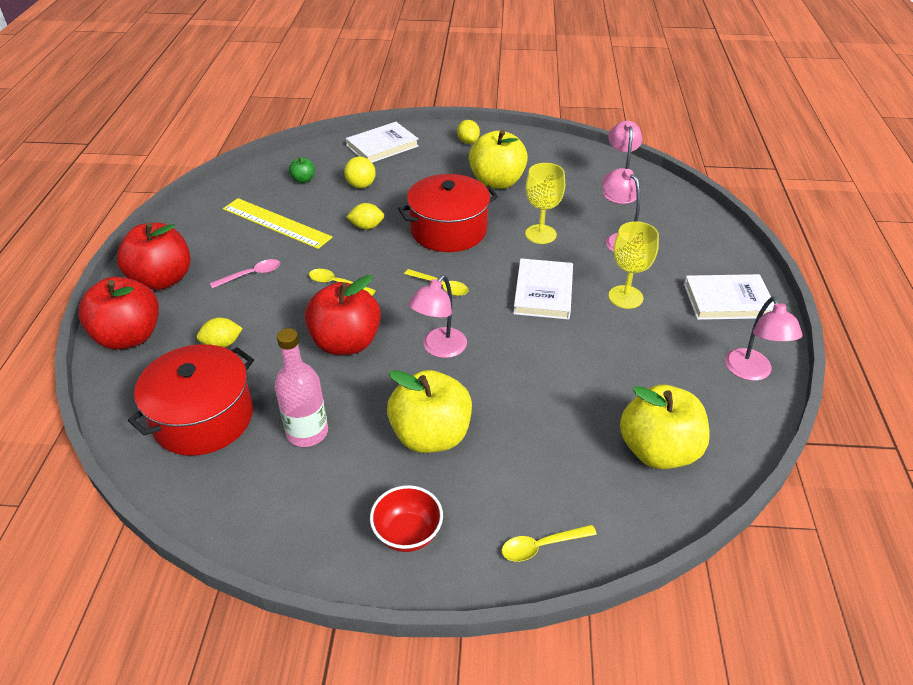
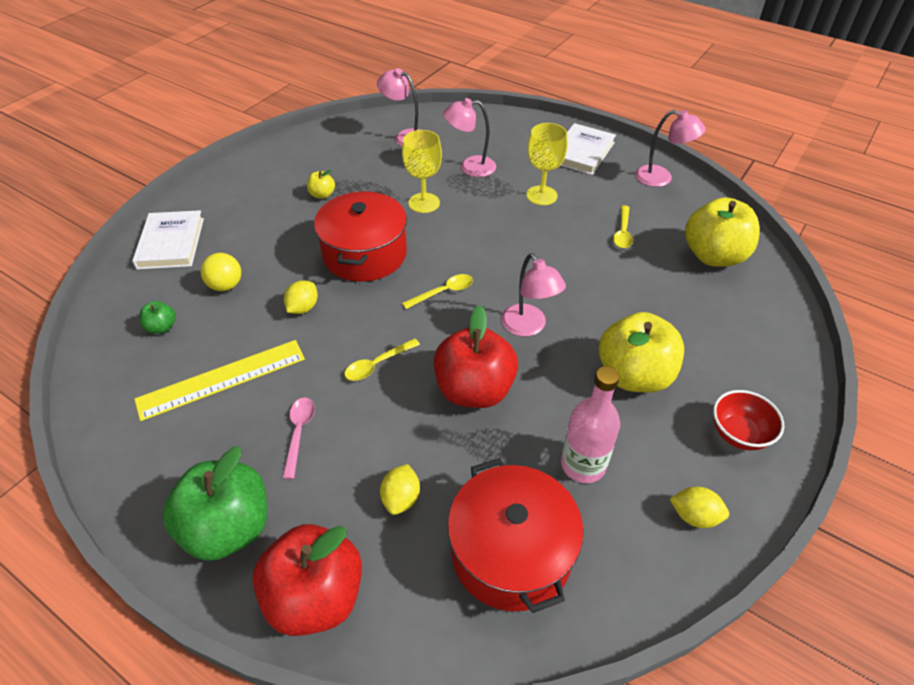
camera: 60 degrees left, 5 degrees up
red apple [117,223,190,290] -> green apple [162,446,267,561]
yellow lemon [457,120,480,144] -> yellow lemon moved to [670,487,729,528]
yellow apple [469,130,528,189] -> yellow apple [307,170,335,199], size x0.44
yellow spoon [502,525,597,562] -> yellow spoon moved to [613,205,633,248]
white book [513,258,573,320] -> none

